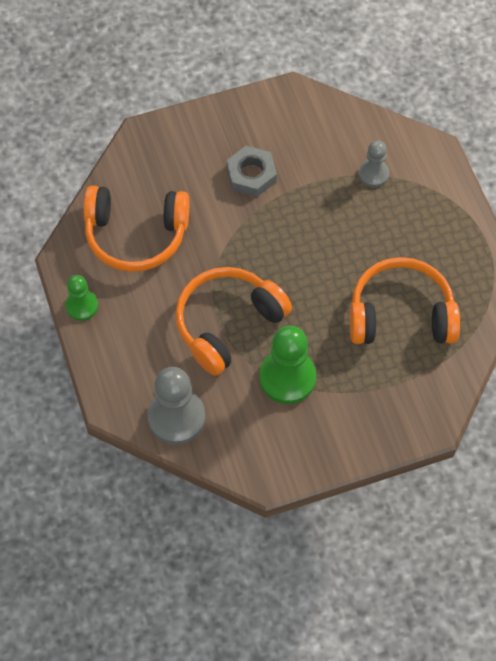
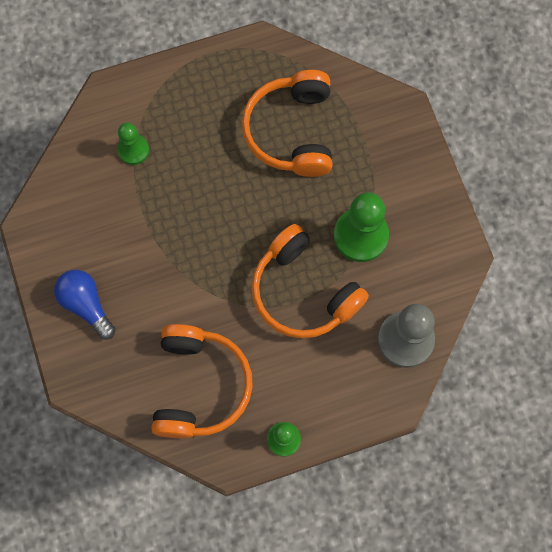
camera: 90 degrees left, 10 degrees up
grey nut [227,145,277,197] -> none
grey pawn [358,141,389,187] -> green pawn [117,123,149,165]
none -> blue light bulb [54,270,116,340]

